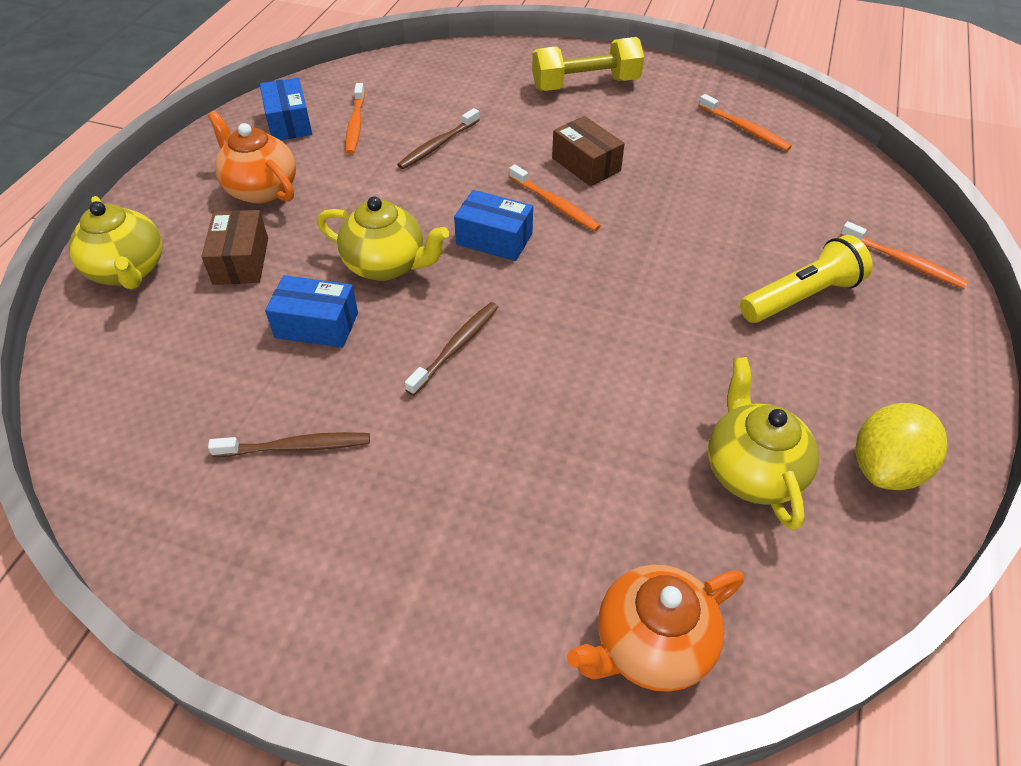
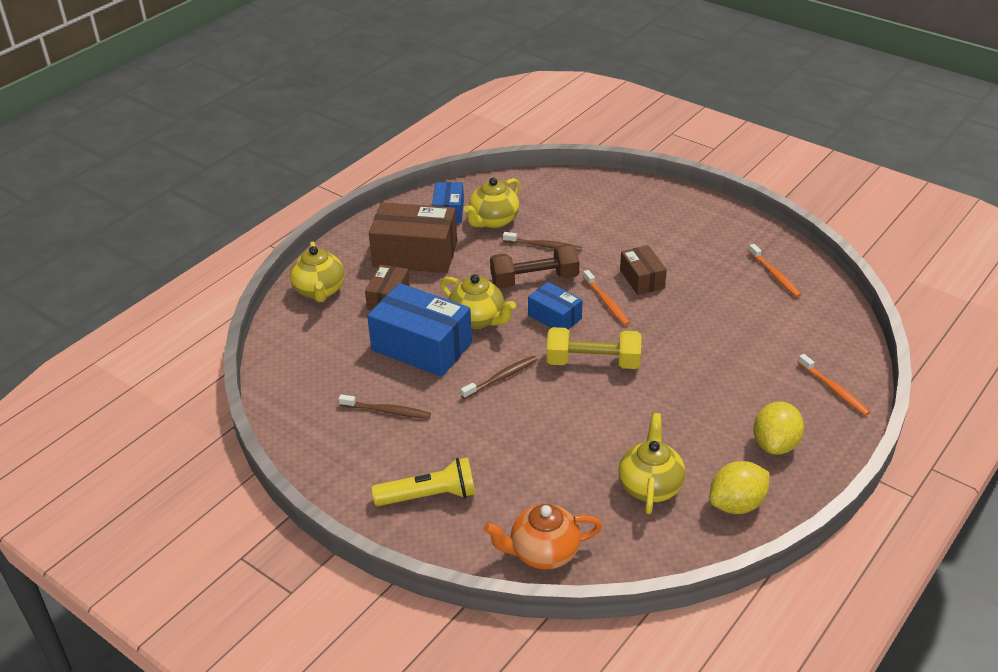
camera: 20 degrees right, 10 degrees down
orange teapot [208,111,296,204] -> brown box [369,202,457,273]
blue box [265,275,358,348] -> blue box [367,283,472,377], size x1.82
orange toothbrush [346,83,365,154] -> yellow teapot [464,178,520,228]
brown toothbrush [397,108,480,169] -> brown toothbrush turned 135 degrees counterclockwise [503,232,582,252]
yellow dumbbell [532,37,644,91] -> yellow dumbbell moved to [547,327,642,369]
yellow flashlight [740,235,873,323] -> yellow flashlight moved to [372,457,475,506]
none -> brown dumbbell [490,244,579,289]
none -> yellow lemon [753,401,804,455]

